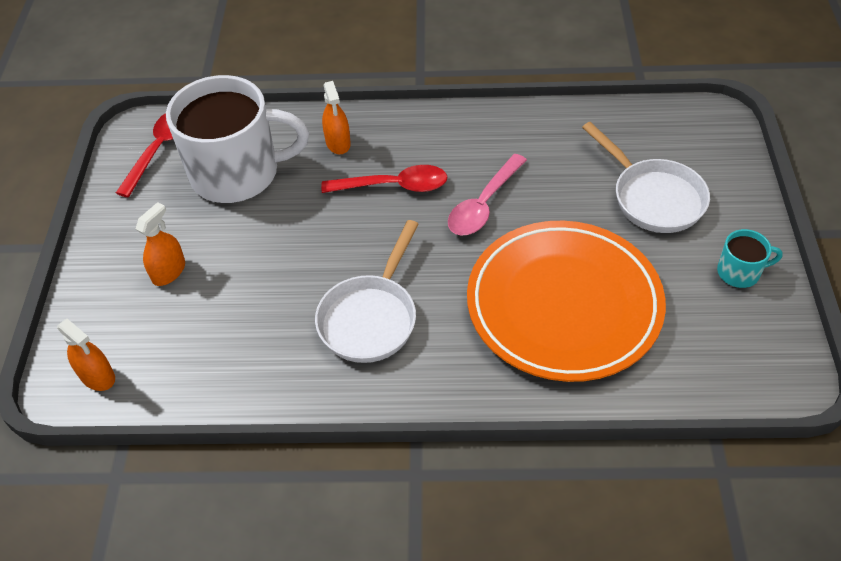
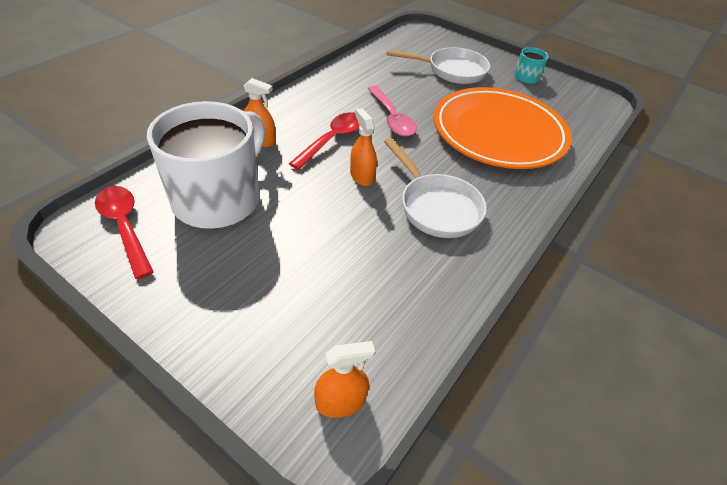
camera: 60 degrees left, 5 degrees down
orange spray bottle [136,202,185,286] -> orange spray bottle moved to [350,108,377,186]

